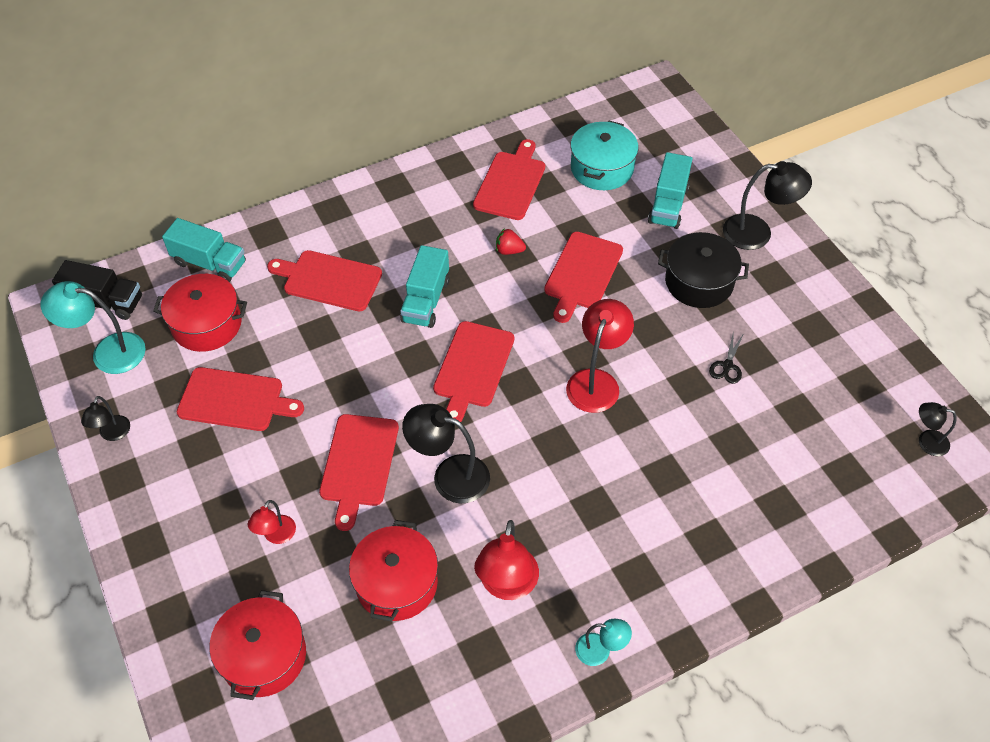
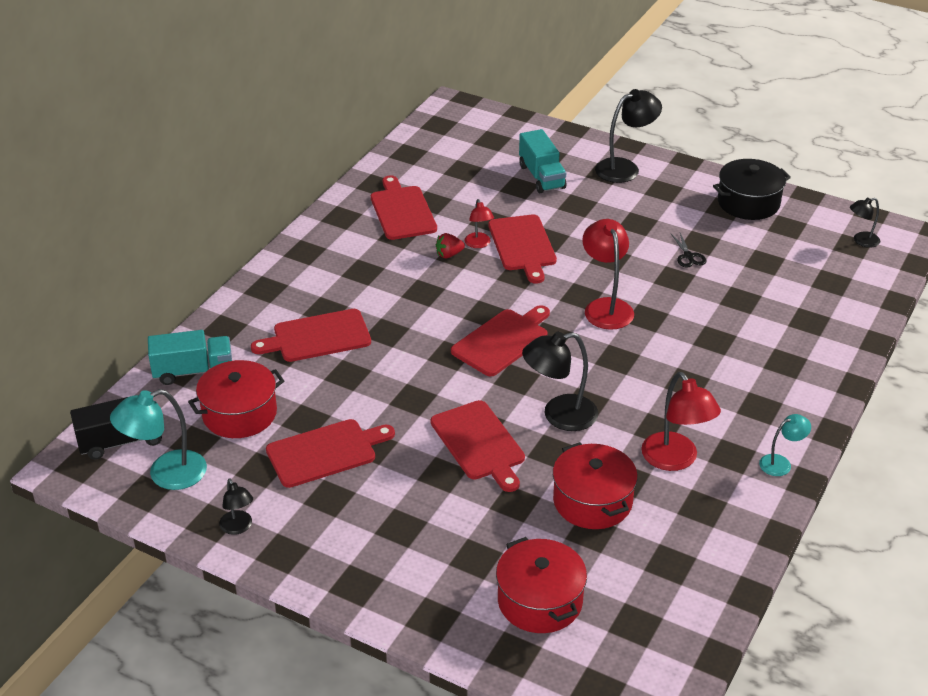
camera: 35 degrees left, 15 degrees down
red lamp [248,500,296,544] -> red lamp moved to [464,199,494,248]
turquoise truck [400,245,450,328] -> none
red cutting board [433,321,514,422] -> red cutting board turned 120 degrees counterclockwise [451,305,550,376]
turquoise pot [570,120,638,190] -> none
black pot [658,232,749,308] -> black pot moved to [713,159,791,220]

